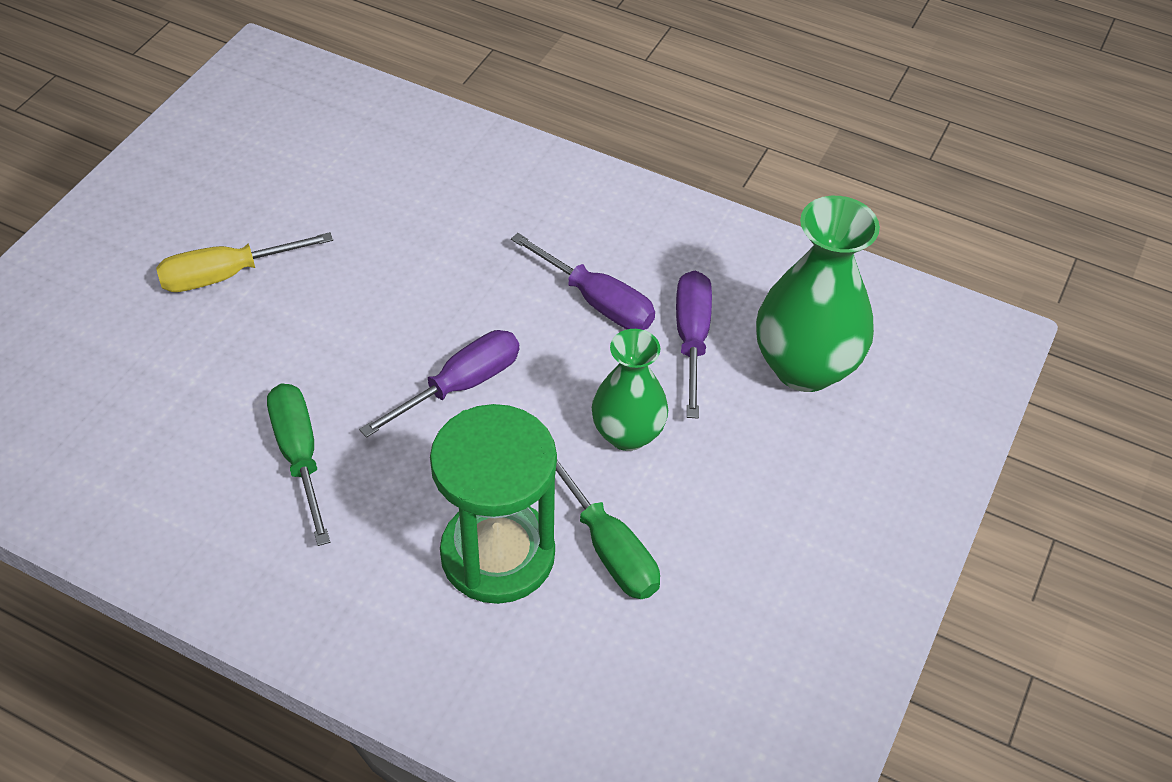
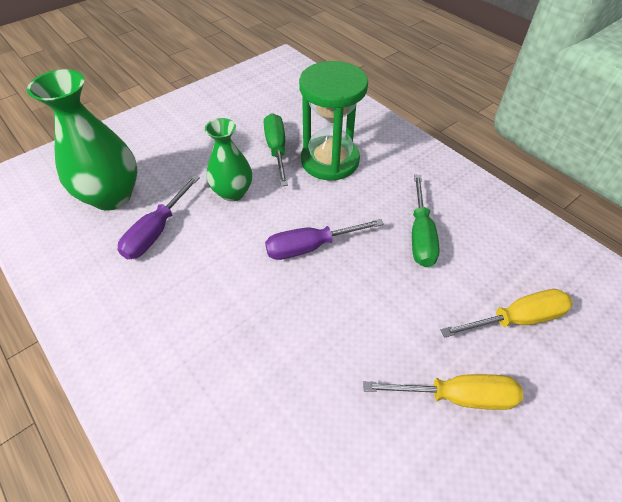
camera: 155 degrees left, 0 degrees up
purple screwdriver [511,233,655,330] -> none
none -> yellow screwdriver [441,289,573,338]

